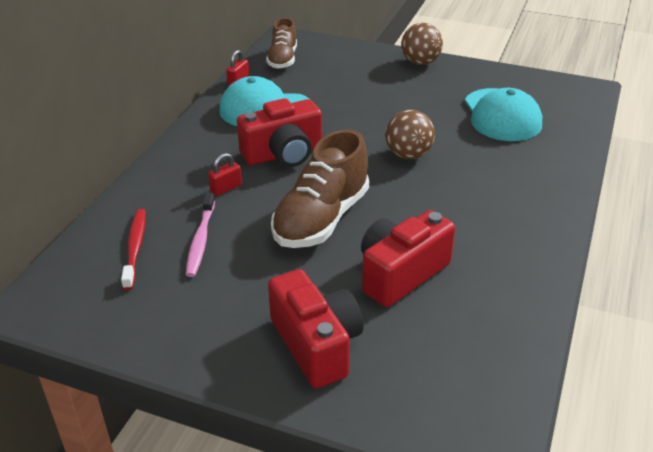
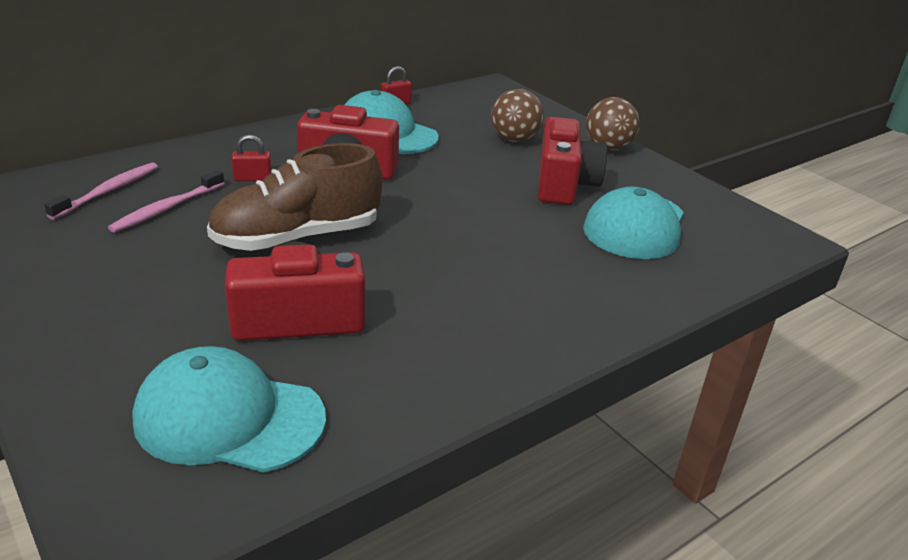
camera: 30 degrees right, 5 degrees down
red toothbrush [121,209,146,290] -> pink toothbrush [44,163,158,220]
brown shoe [266,18,297,69] -> none
red camera [268,269,364,388] -> red camera moved to [538,117,607,205]
brown ball [385,110,435,159] -> brown ball moved to [491,89,544,142]
none -> turquoise cap [132,346,326,473]

